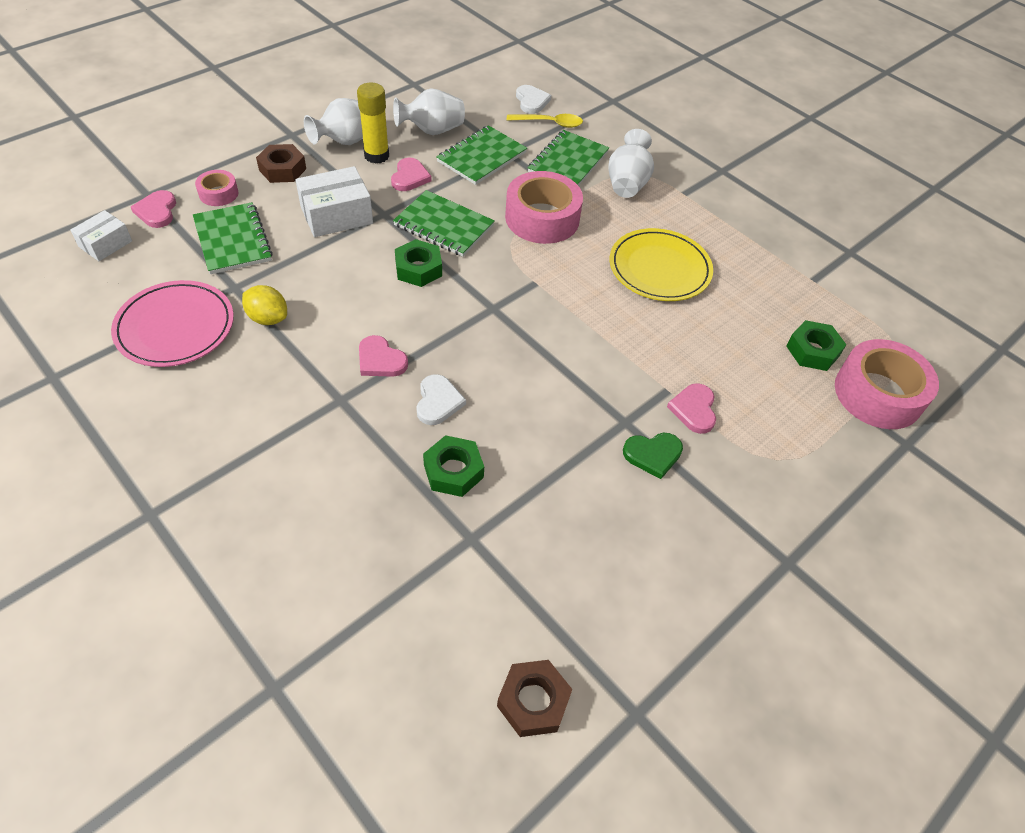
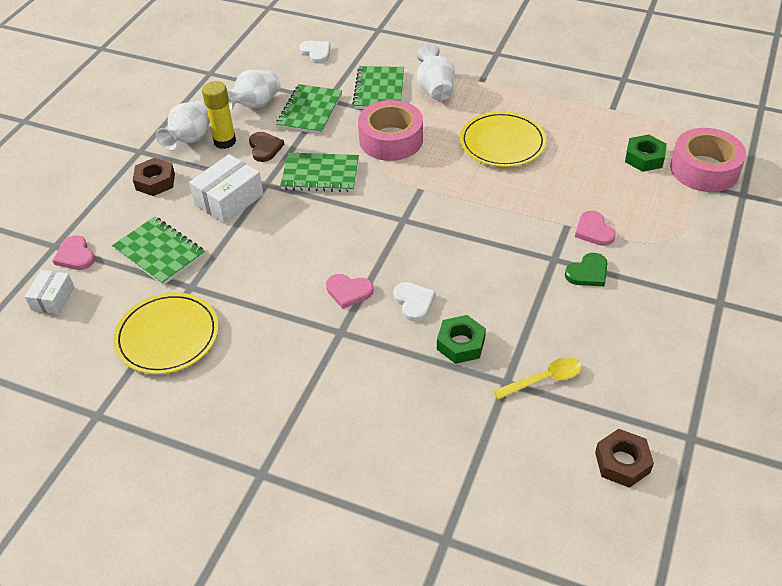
camera: 20 degrees left, 5 degrees down
pink plate [111,280,234,367] -> yellow plate [113,292,219,374]
pink tape [195,170,239,206] -> none
yellow lemon [242,285,287,325] -> none
pink heart [391,158,432,191] -> brown heart [249,132,284,162]
green nut [395,239,442,287] -> none
yellow spoon [507,114,583,128] -> yellow spoon moved to [494,357,582,400]

